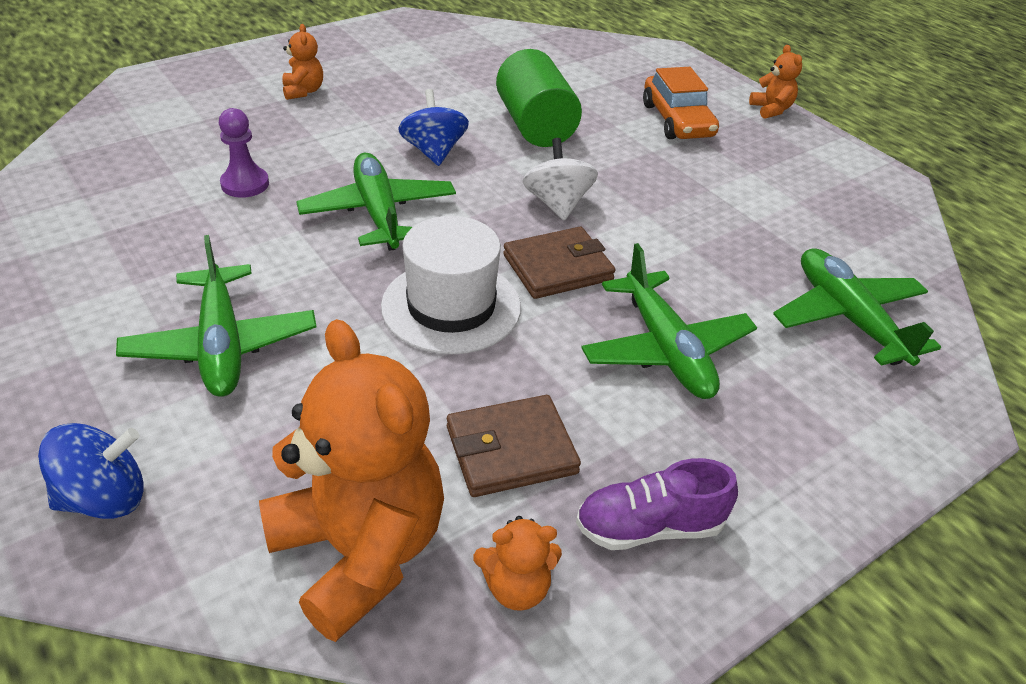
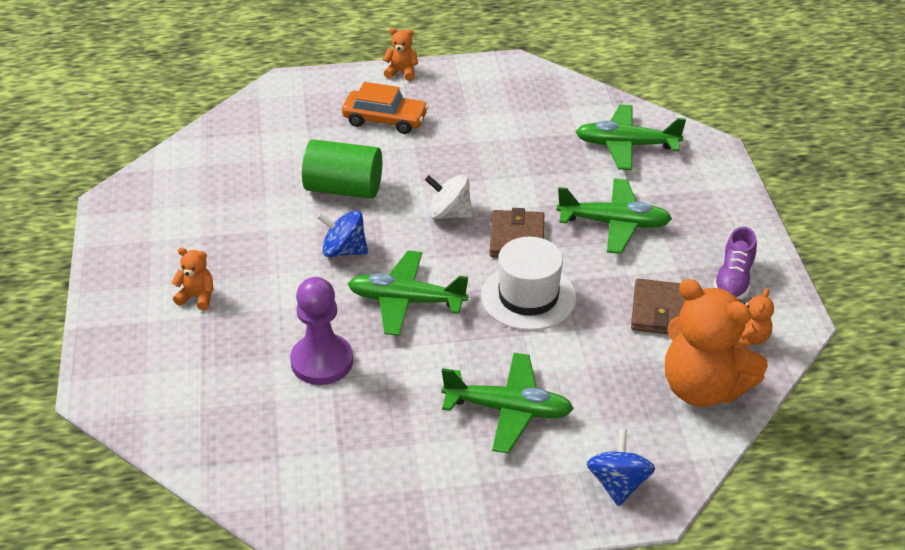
camera: 60 degrees left, 0 degrees up
purple pawn [219,108,269,198] -> purple pawn [290,277,353,385], size x1.61
orange teddy bear [259,319,444,642] -> orange teddy bear turned 135 degrees counterclockwise [665,279,768,407]

